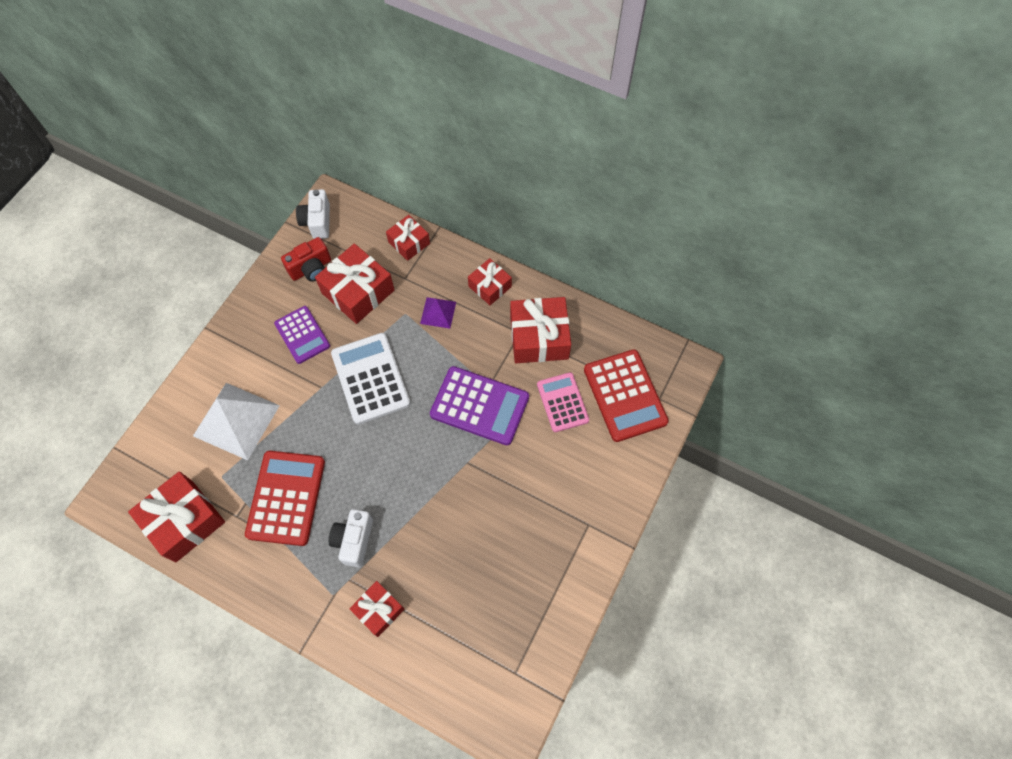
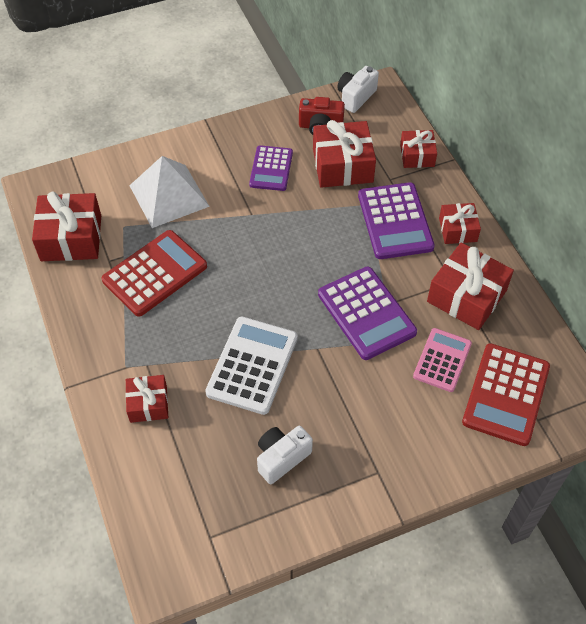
camera: 40 degrees right, 10 degrees down
white camera [329,509,373,567] -> white camera moved to [257,426,313,484]
white calculator [331,333,410,425] -> white calculator moved to [205,317,298,415]
purple pyramid [420,297,456,329] -> purple calculator [358,182,435,259]

